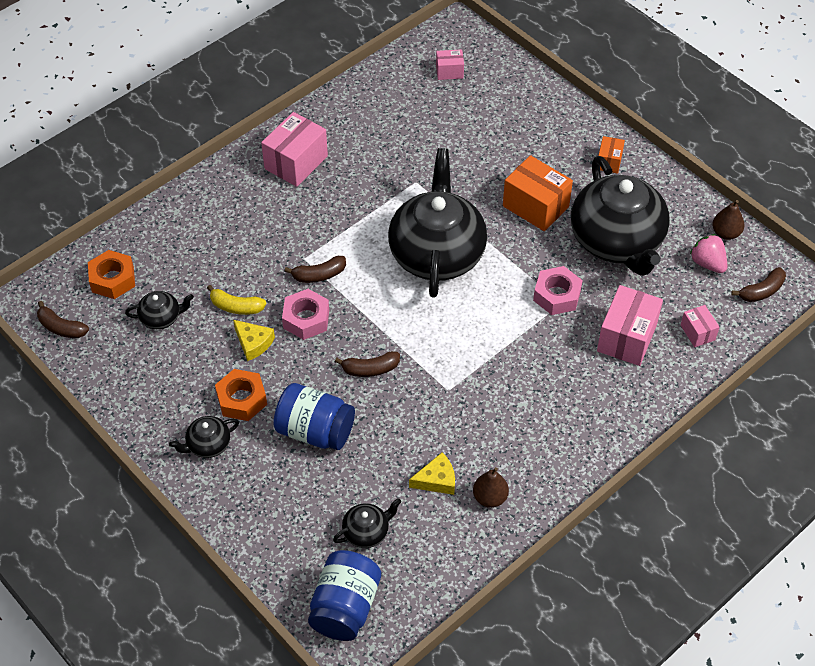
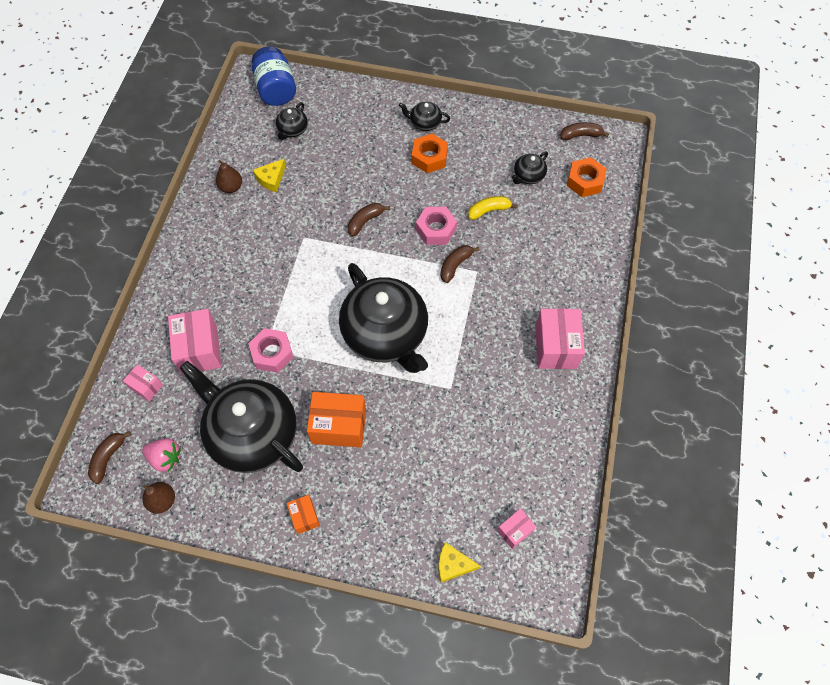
camera: 145 degrees right, 10 degrees up
black teapot [169,416,239,458] -> black teapot turned 105 degrees counterclockwise [399,102,450,131]
yellow cheese [233,320,275,361] -> yellow cheese moved to [438,542,481,583]
blue jar [273,383,355,450] -> none

